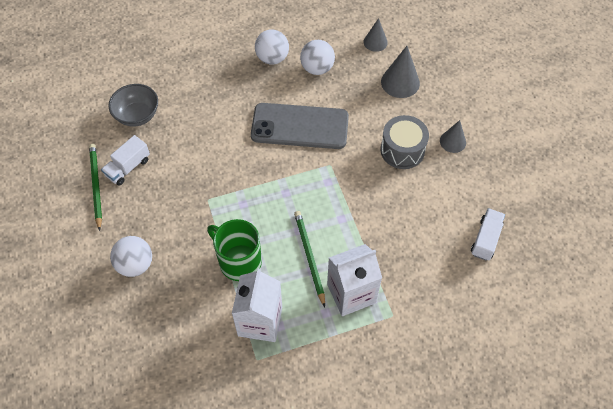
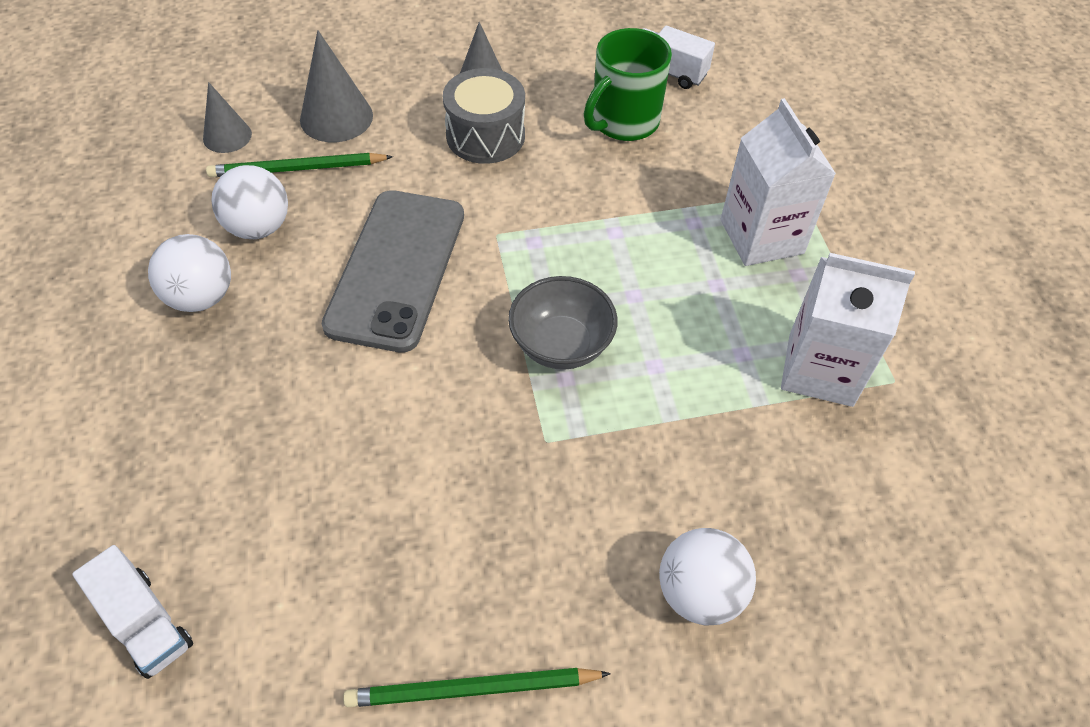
camera: 85 degrees left, 5 degrees down
white truck [101,135,150,186] -> white truck moved to [72,545,193,679]
grey bowl [108,84,158,127] -> grey bowl moved to [508,276,618,370]
green mug [207,219,262,281] -> green mug moved to [584,28,672,141]
green pencil [294,211,325,307] -> green pencil moved to [206,153,393,177]

